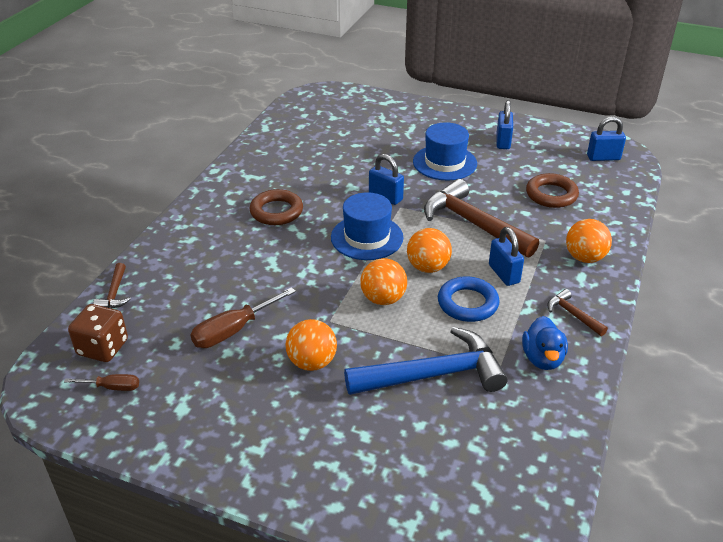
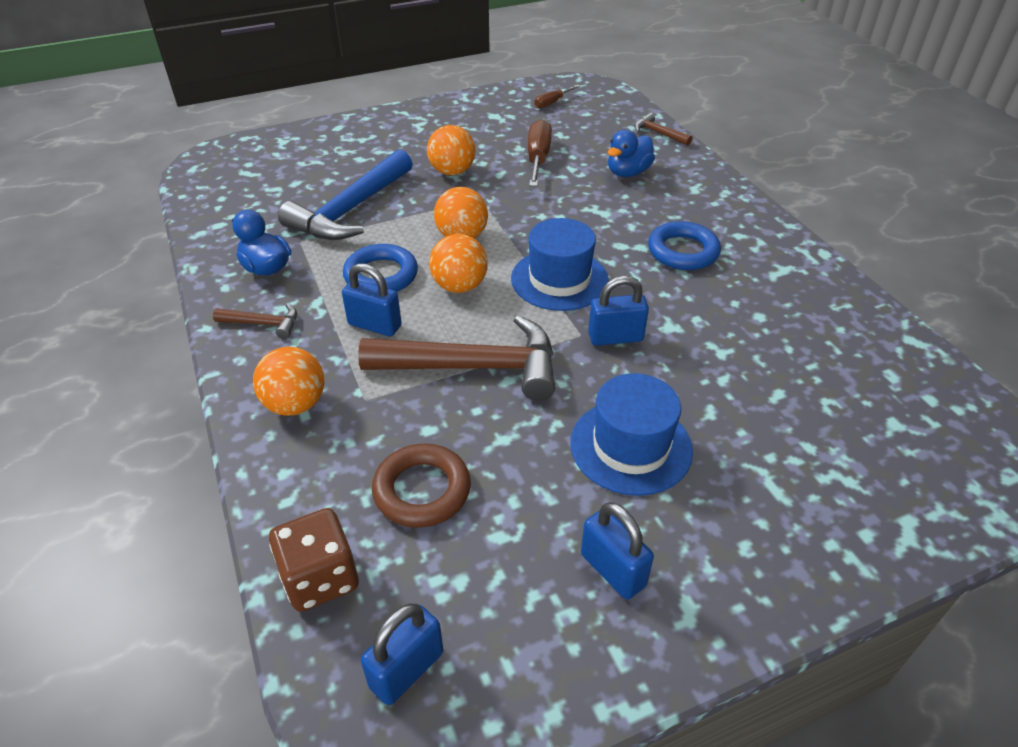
camera: 135 degrees right, 5 degrees up
brown dice [68,304,128,362] -> brown dice moved to [269,508,359,612]
brown ring [250,189,303,225] -> blue ring [648,221,721,270]
none -> blue duck [608,130,655,177]

